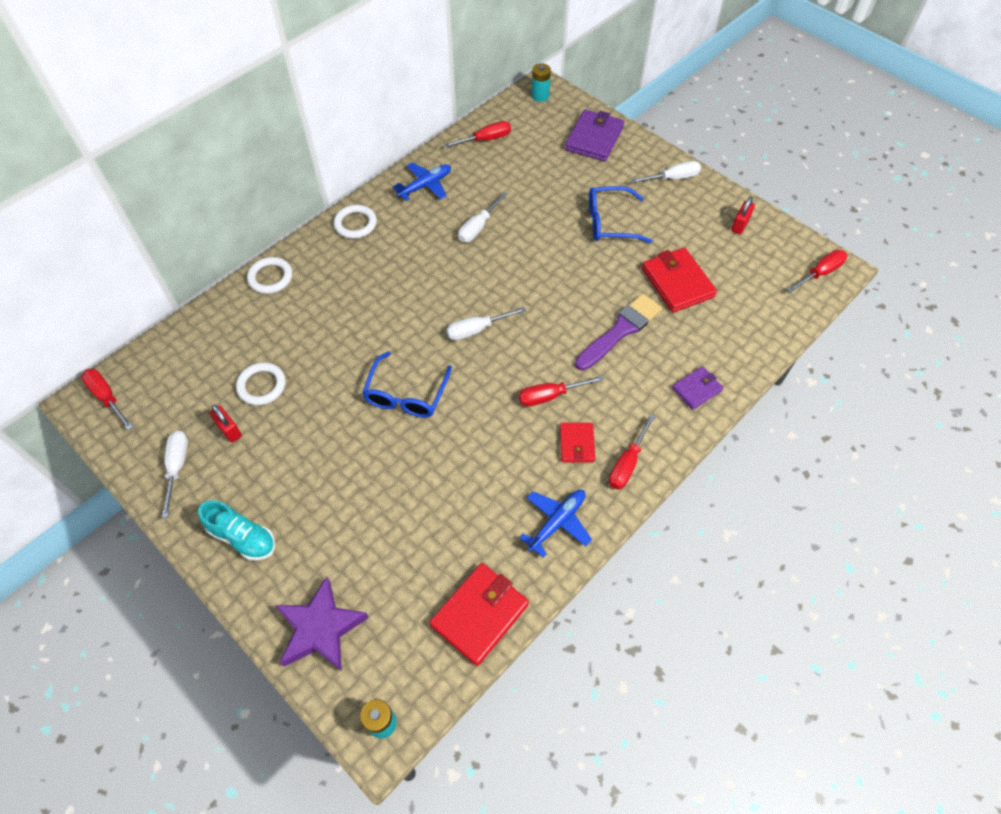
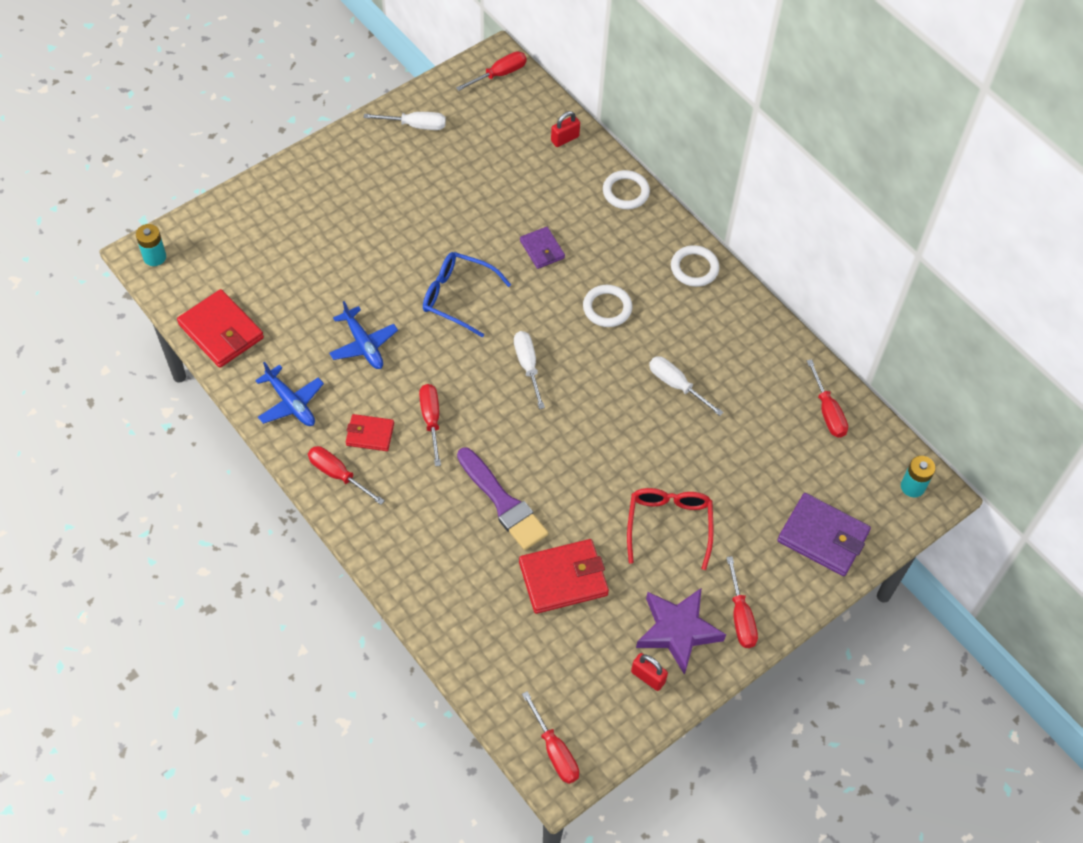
camera: 95 degrees right, 0 degrees up
turquoise shoe [198,500,275,561] -> none
red padlock [209,405,242,442] -> red padlock moved to [551,111,580,147]
white ring [236,362,286,405] -> white ring moved to [583,285,633,327]
purple star [275,577,369,671] -> purple star moved to [636,588,726,675]
blue plane [393,162,451,201] -> blue plane moved to [329,301,398,369]
blue glasses [589,186,652,243] -> red glasses [627,488,714,570]
white screwdriver [630,161,701,184] -> red screwdriver [726,556,758,648]
purple wallet [672,366,723,410] -> purple wallet moved to [520,227,565,269]

